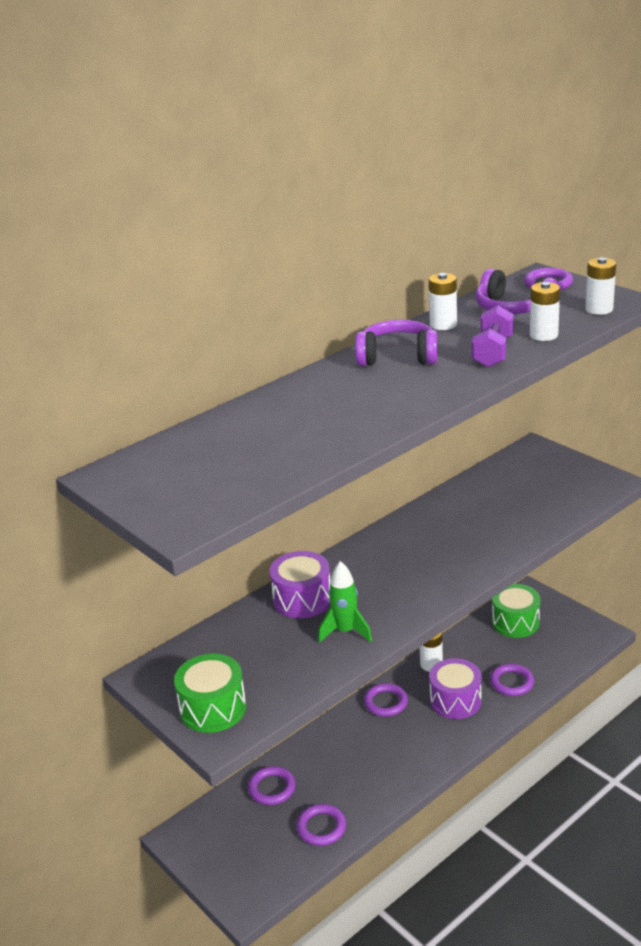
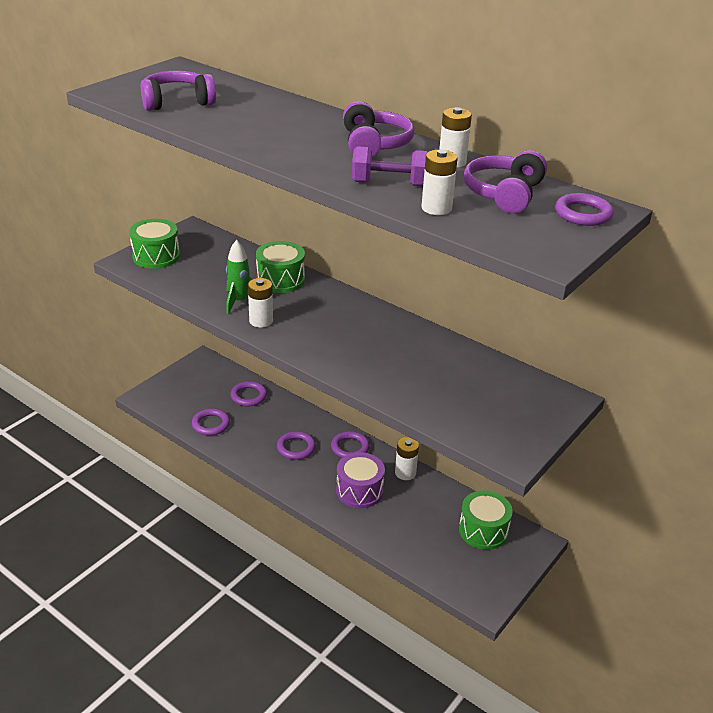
camera: 75 degrees right, 5 degrees up
purple drum [269,551,330,618] -> green drum [256,241,305,293]
purple ring [490,663,534,696] -> purple ring moved to [277,431,316,460]
white battery [585,257,616,315] -> white battery moved to [248,278,273,328]
none -> purple headphones [141,71,216,111]

